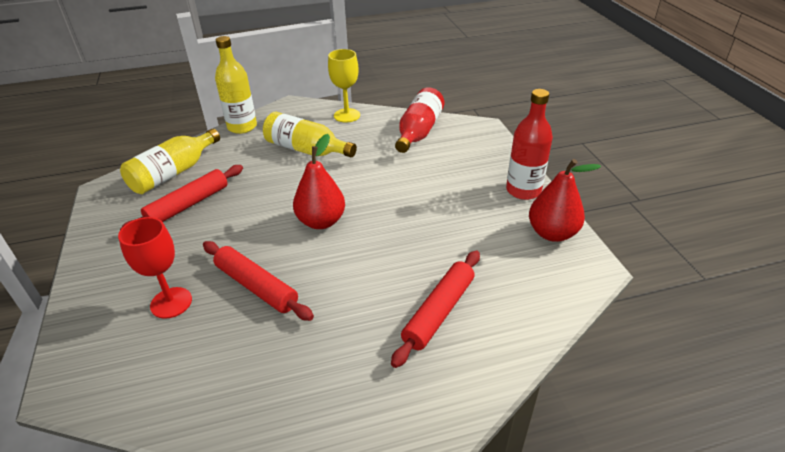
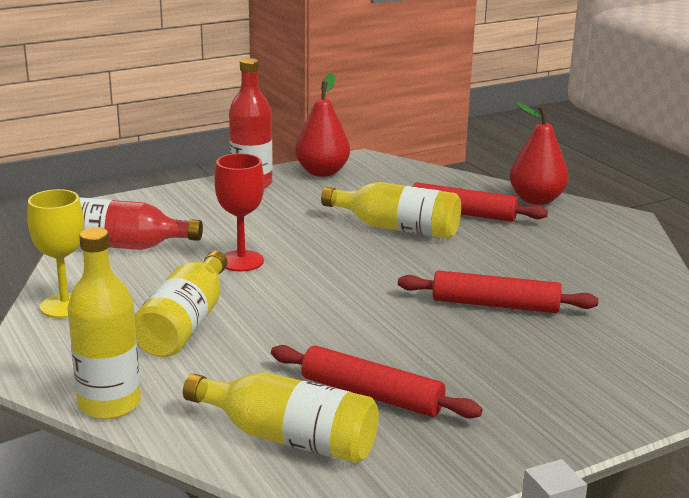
camera: 105 degrees left, 15 degrees down
red goblet [118,217,192,319] -> red goblet moved to [215,153,264,272]
red rolling pin [203,241,314,321] -> red rolling pin turned 75 degrees clockwise [398,271,599,313]
red pear [293,134,345,229] -> red pear moved to [510,102,568,205]
none -> yellow bottle [321,182,461,239]

